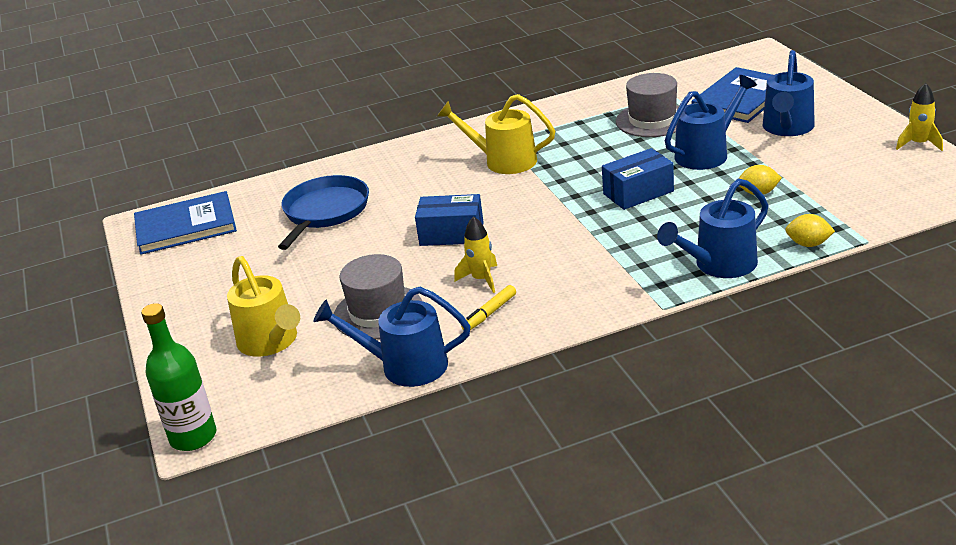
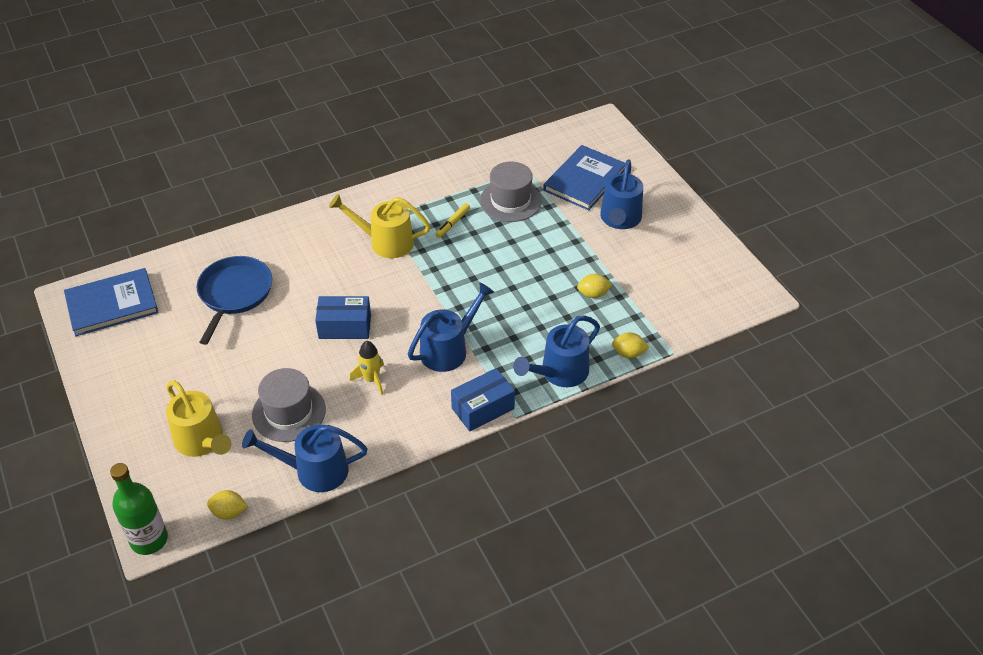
camera: 10 degrees left, 15 degrees up
yellow marker [461,285,516,330] -> yellow marker moved to [435,203,470,238]
blue box [602,148,674,210] -> blue box moved to [451,368,515,431]
blue watering can [665,75,757,170] -> blue watering can moved to [408,282,494,372]
yellow rocket [896,83,943,151] -> none
none -> yellow lemon [207,490,248,519]

